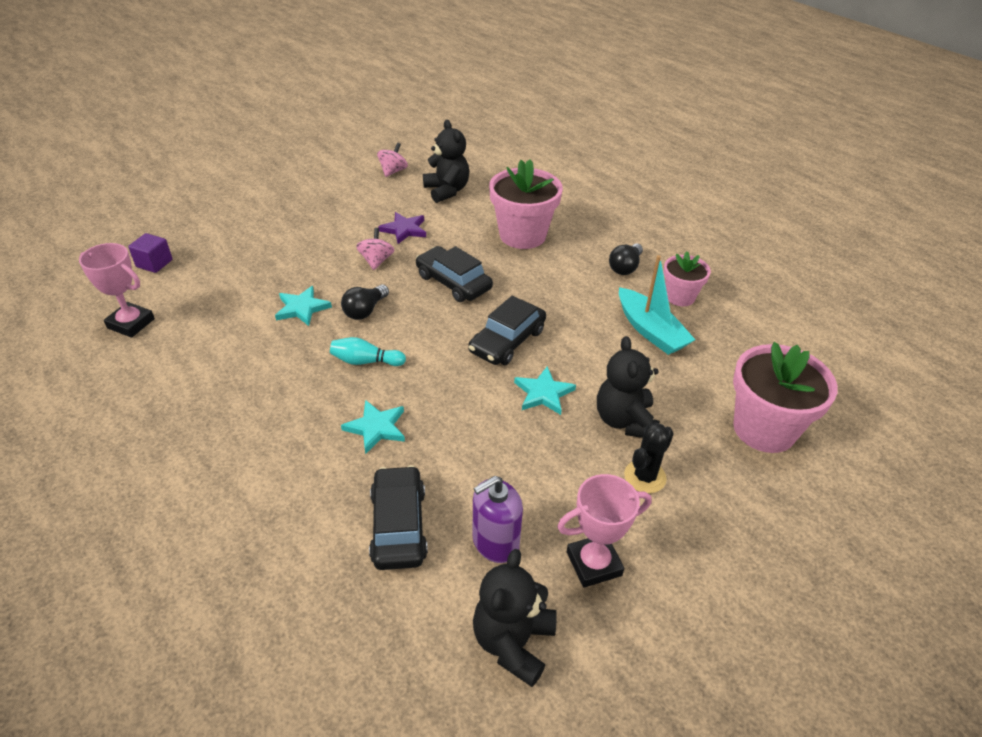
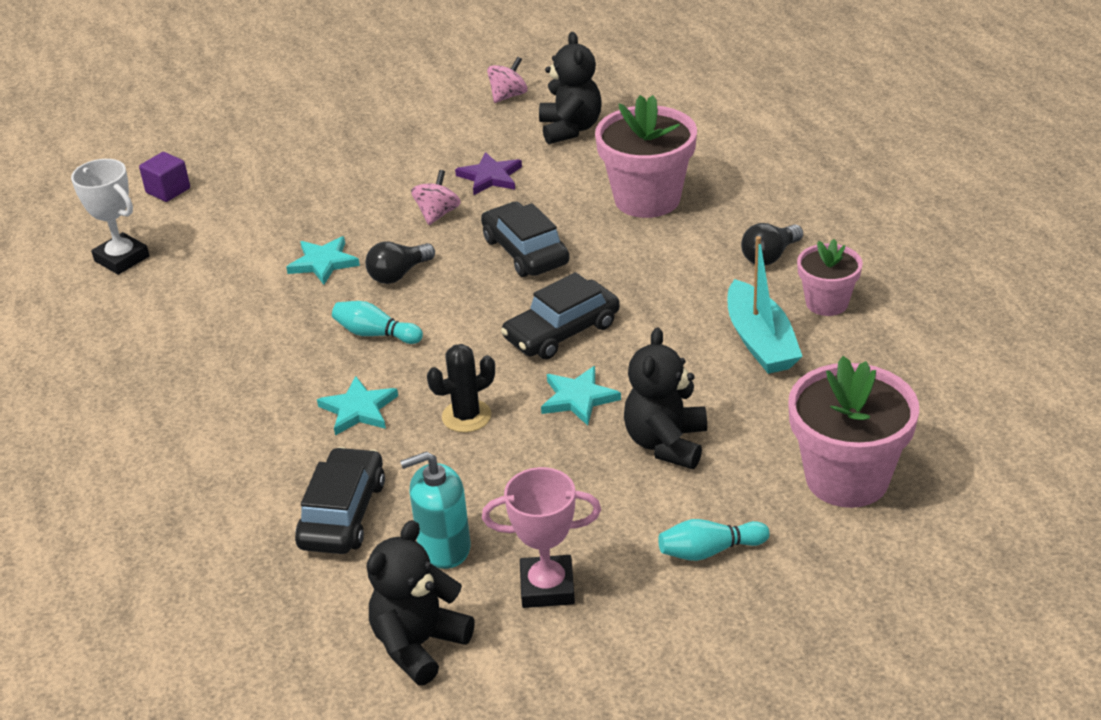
camera: 20 degrees right, 5 degrees down
pink trophy [79,243,155,338] -> white trophy [71,159,149,275]
purple soap dispenser [472,476,523,563] -> turquoise soap dispenser [400,451,471,569]
black cactus [624,423,674,493] -> black cactus moved to [427,344,495,432]
none -> turquoise bowling pin [658,519,770,561]

